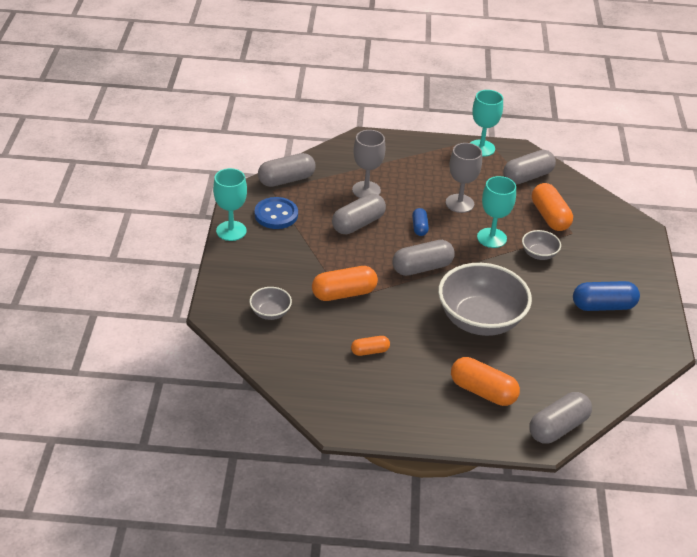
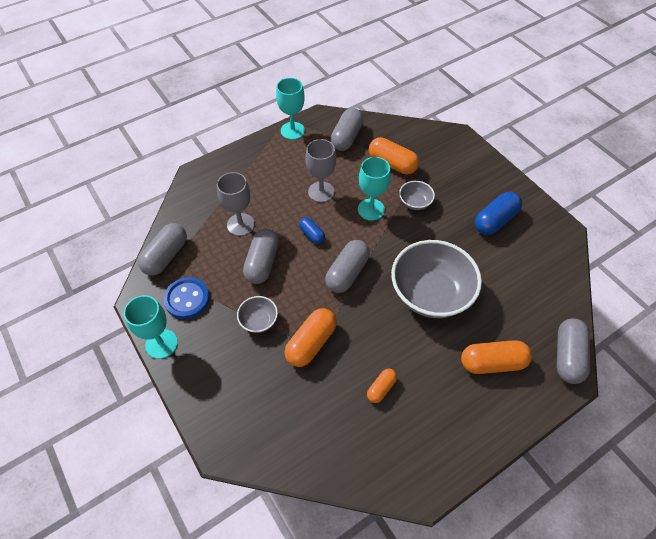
camera: 35 degrees left, 15 degrees up
grey bowl [249,287,292,320] -> grey bowl moved to [237,296,278,333]

